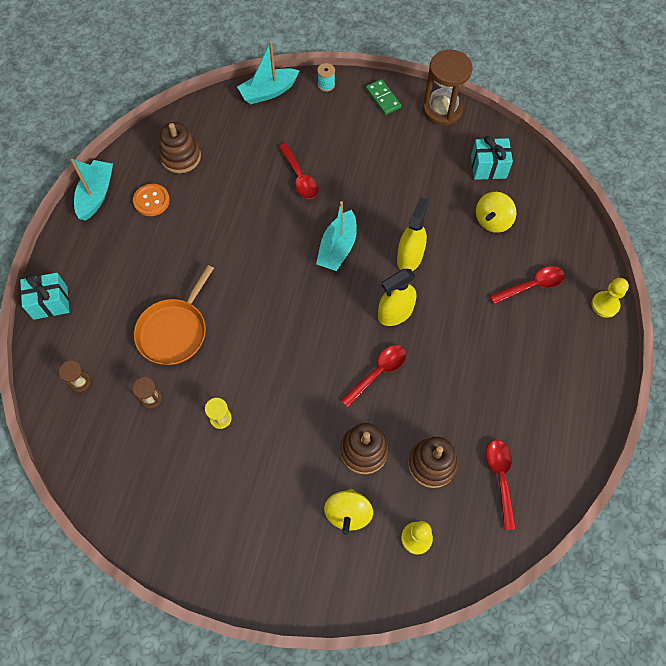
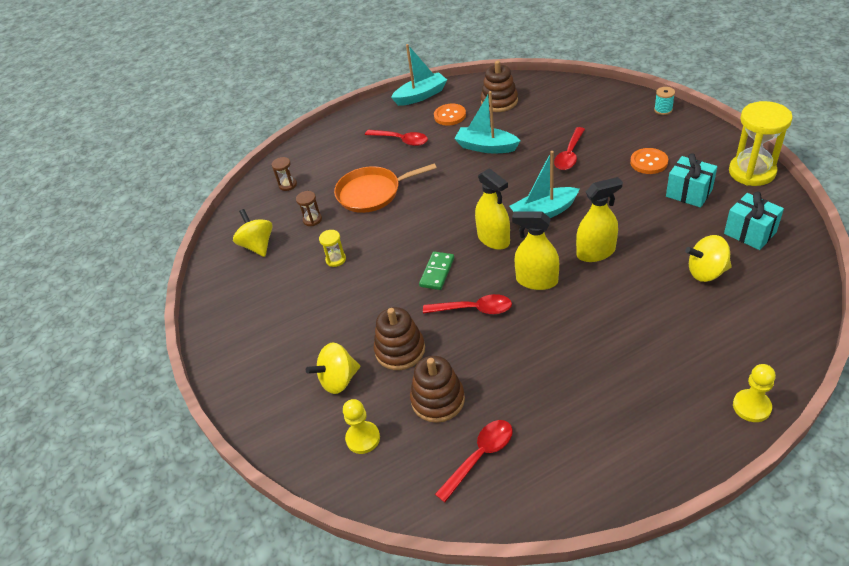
camera: 55 degrees right, 20 degrees down
turquoise gift [20,273,69,320] -> turquoise gift moved to [666,153,717,208]
turquoise boat [237,41,299,104] -> turquoise boat moved to [454,91,521,153]
green domino [366,79,401,115] -> green domino moved to [419,251,454,290]
brown hourglass [423,50,472,126] -> yellow hourglass [729,101,793,186]
red spoon [490,266,565,304] -> red spoon moved to [365,130,428,146]
none -> yellow spinning top [233,209,273,257]
none -> yellow spray bottle [475,168,510,250]
none -> orange button [630,148,668,174]

